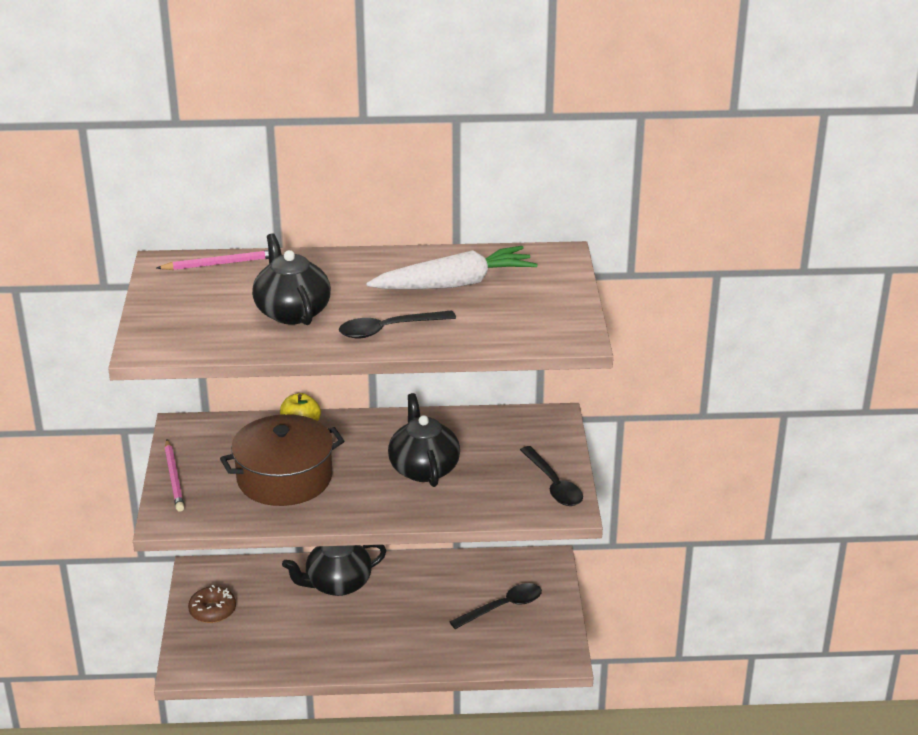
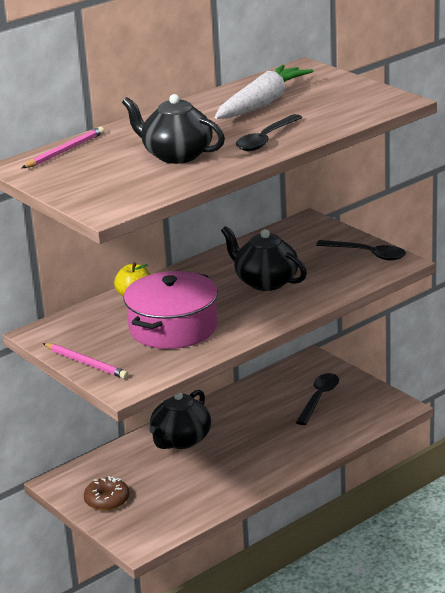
camera: 35 degrees left, 5 degrees down
brown pot [220,414,344,506] -> pink pot [124,271,218,349]

